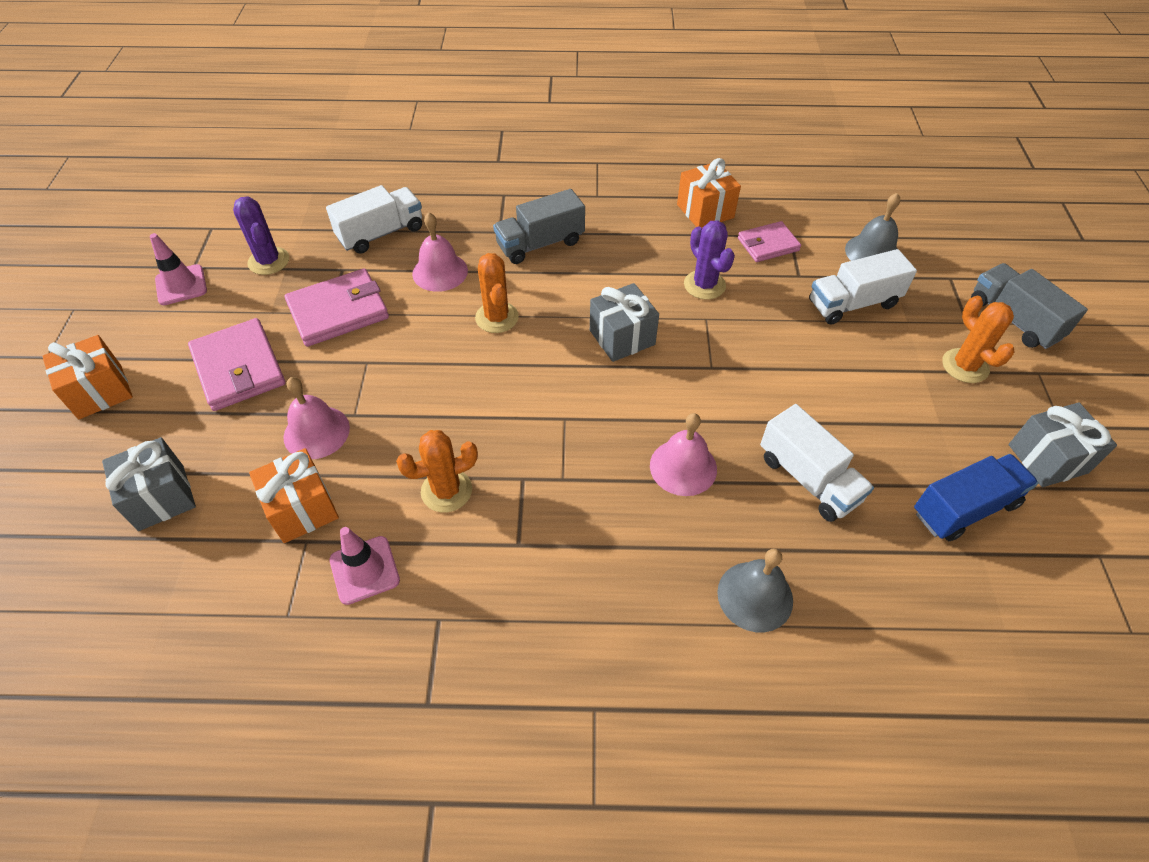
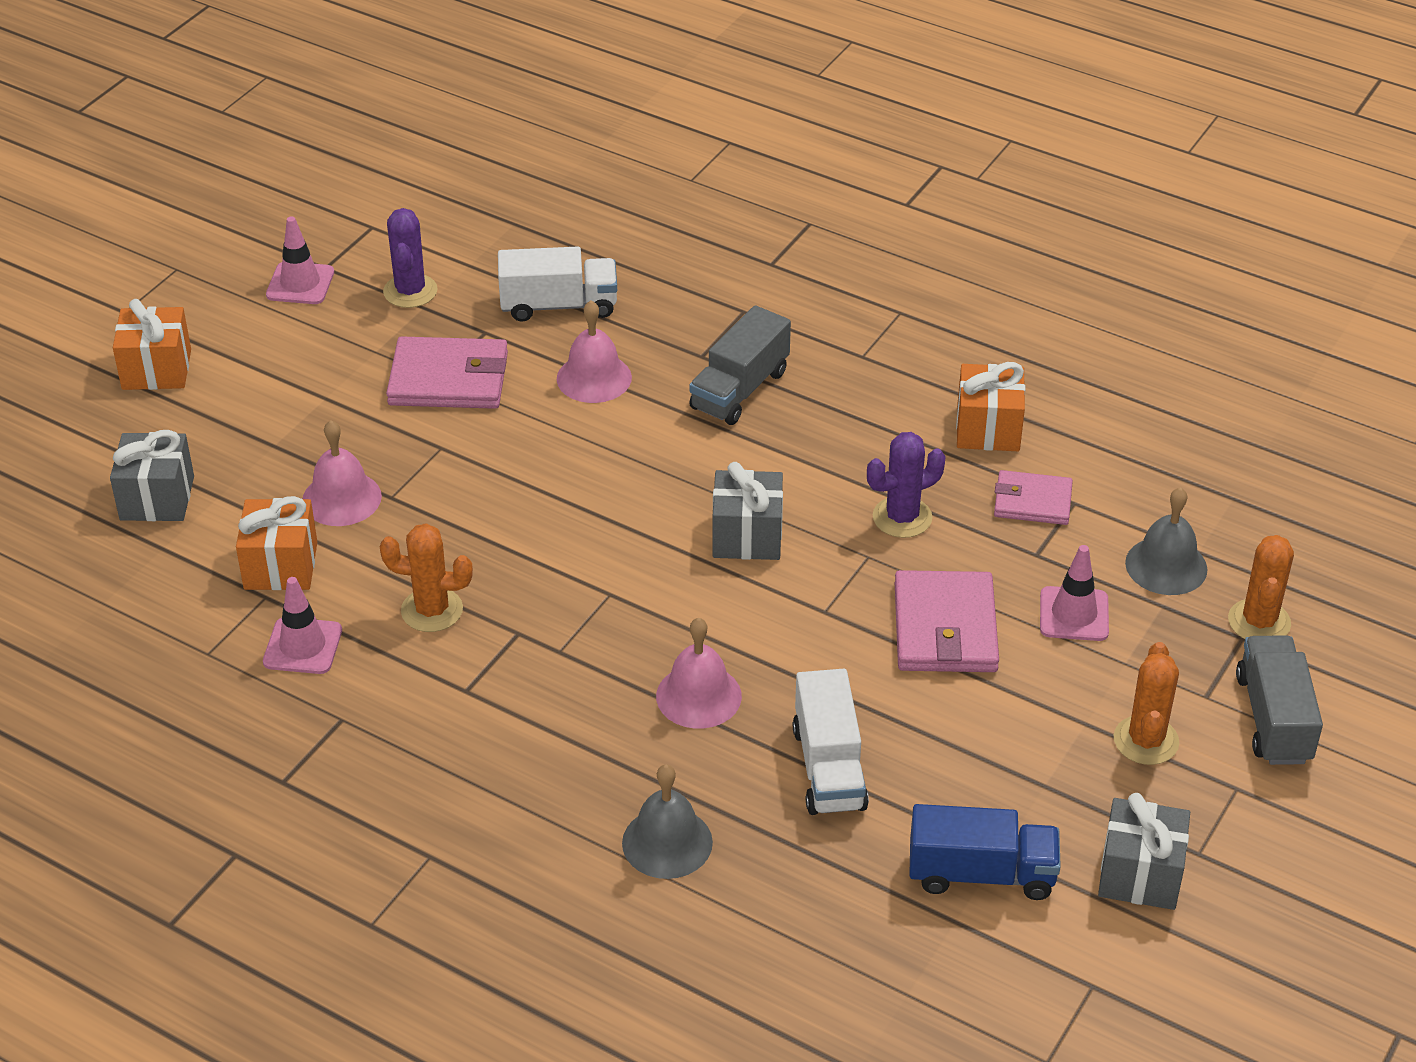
camera: 30 degrees right, 10 degrees down
pink wallet [188,318,285,411] -> pink wallet moved to [895,570,999,672]
orange cactus [475,253,519,333] -> orange cactus moved to [1228,535,1294,639]
grey truck [493,189,585,264] -> grey truck turned 60 degrees counterclockwise [689,305,791,425]
purple cactus [684,220,735,300] -> purple cactus turned 60 degrees clockwise [867,432,946,538]
white truck [809,249,917,325] -> pink traffic cone [1040,545,1109,641]

